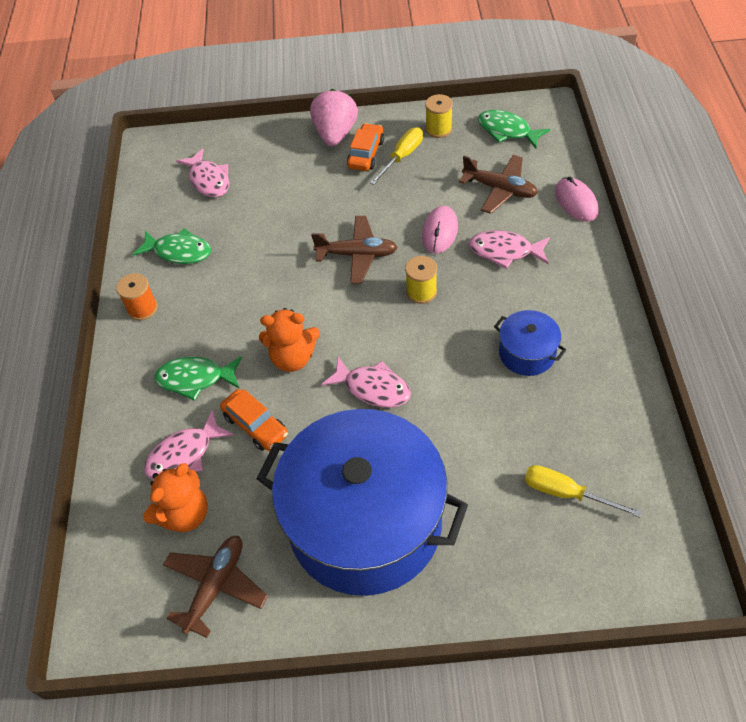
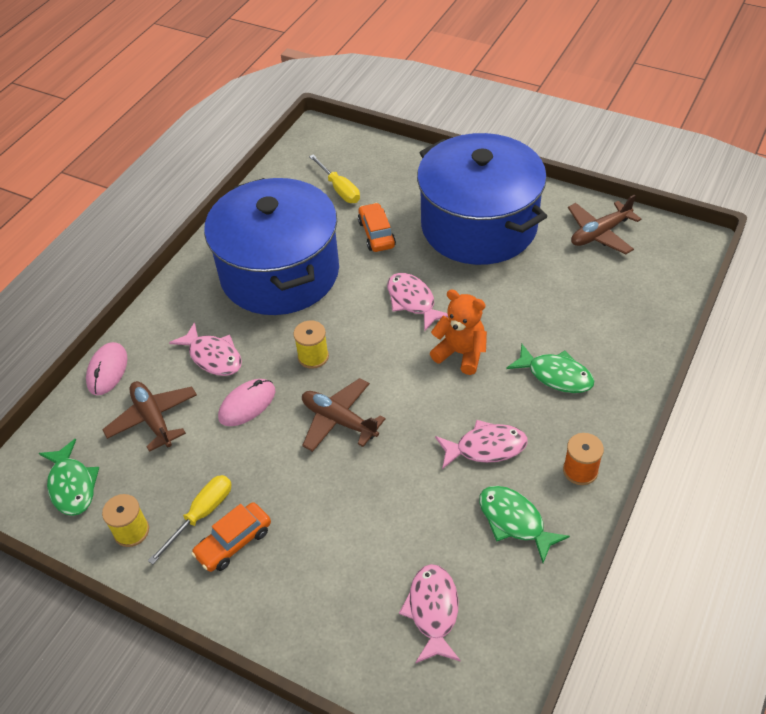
camera: 150 degrees left, 5 degrees down
orange teddy bear [143,463,208,532] -> none
pink fish [144,410,234,479] -> pink fish moved to [435,420,528,469]
orange car [220,389,288,451] -> orange car moved to [358,203,396,252]
pink strawberry [310,89,358,146] -> none
yellow screwdriver [370,127,423,185] -> yellow screwdriver turned 150 degrees clockwise [148,475,232,565]
blue pot [494,310,566,376] -> blue pot [204,178,339,315], size x2.42

